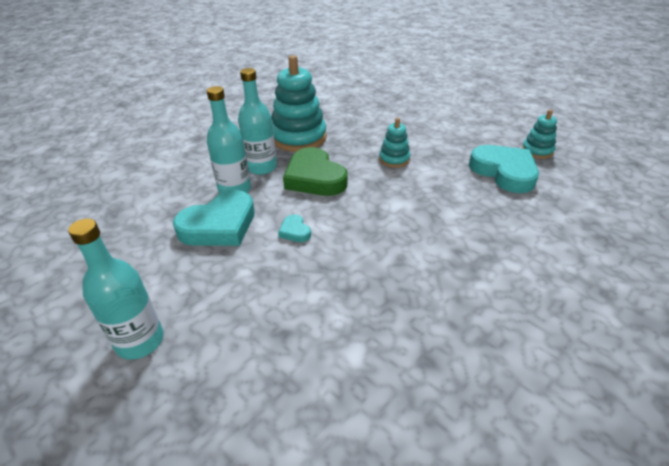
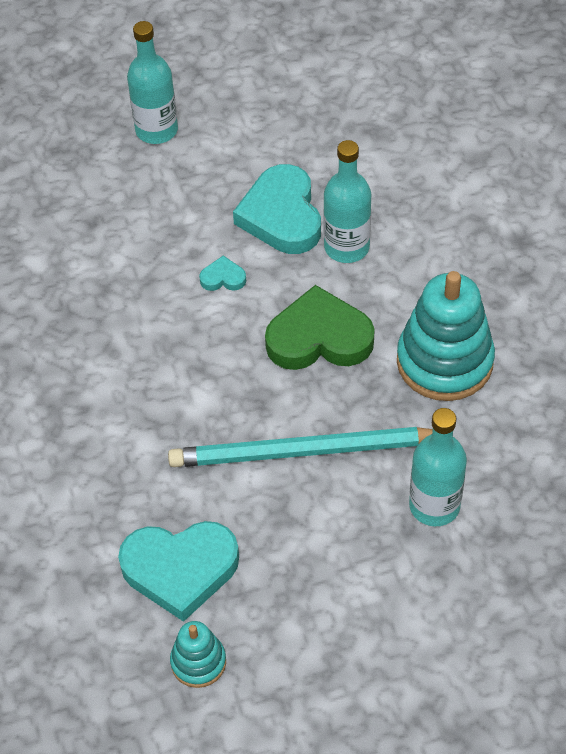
camera: 120 degrees right, 15 degrees up
turquoise bottle [238,68,277,175] -> turquoise bottle moved to [409,408,467,526]
turquoise stacking toy [379,118,410,168] -> turquoise pencil [168,427,433,467]

